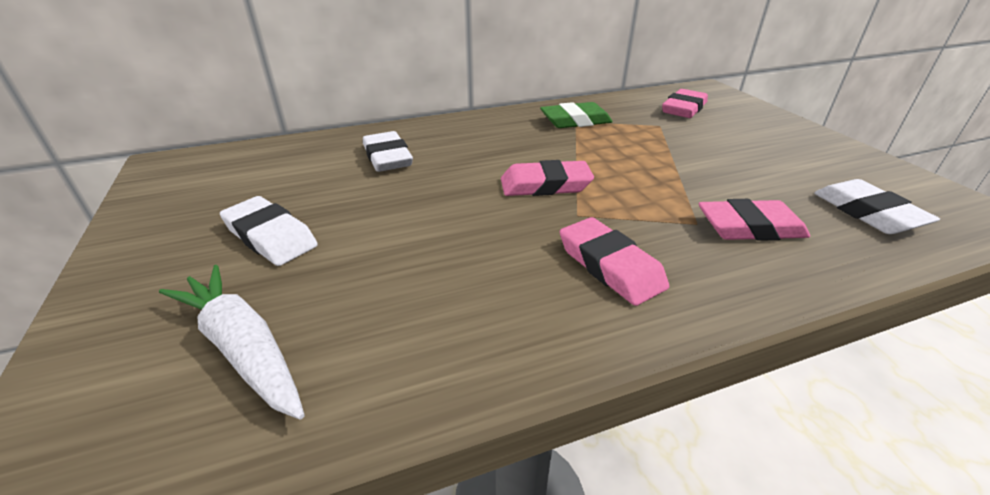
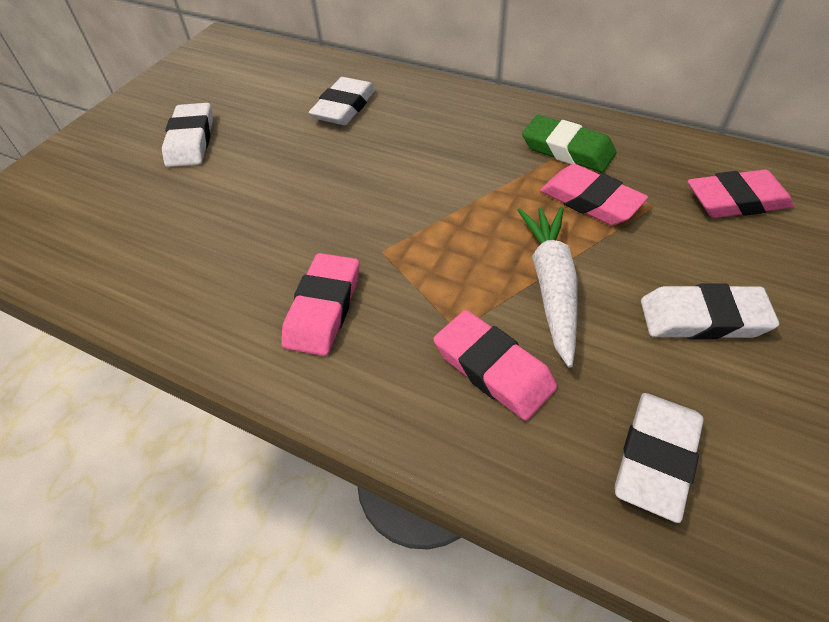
camera: 50 degrees right, 15 degrees up
white carrot [159,265,305,420] -> white carrot moved to [517,207,577,368]
pink eraser [501,160,594,196] -> pink eraser moved to [540,164,648,225]
none -> white eraser [641,283,779,340]

